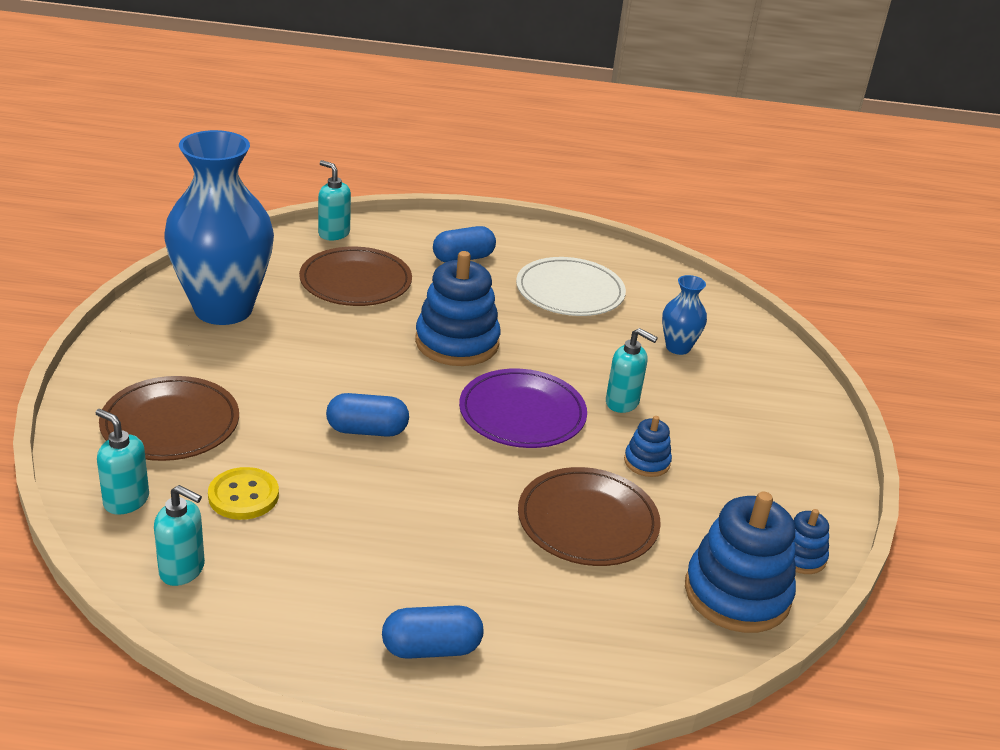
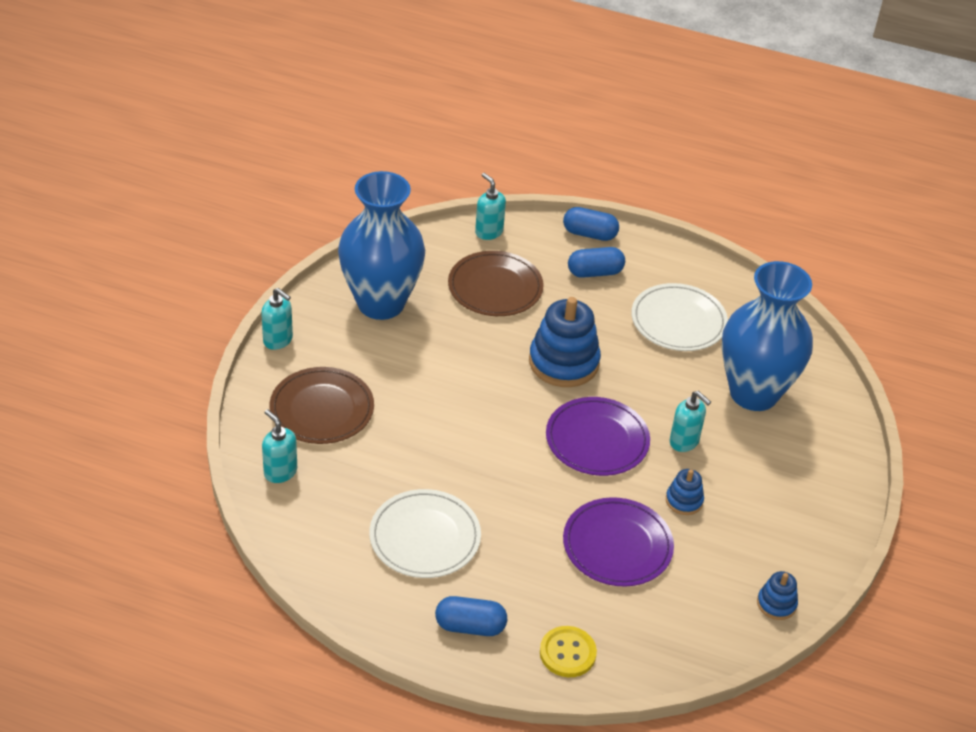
camera: 15 degrees right, 10 degrees up
turquoise soap dispenser [154,485,205,586] -> turquoise soap dispenser moved to [261,288,293,350]
yellow button [208,467,279,520] -> yellow button moved to [540,626,597,677]
blue capsule [326,393,409,437] -> blue capsule moved to [563,207,619,241]
brown plate [518,467,661,566] -> purple plate [563,497,674,586]
blue vase [662,275,707,355] -> blue vase [722,261,813,411], size x2.30
blue stacking toy [685,492,796,633] -> none
none -> white plate [369,489,481,578]

